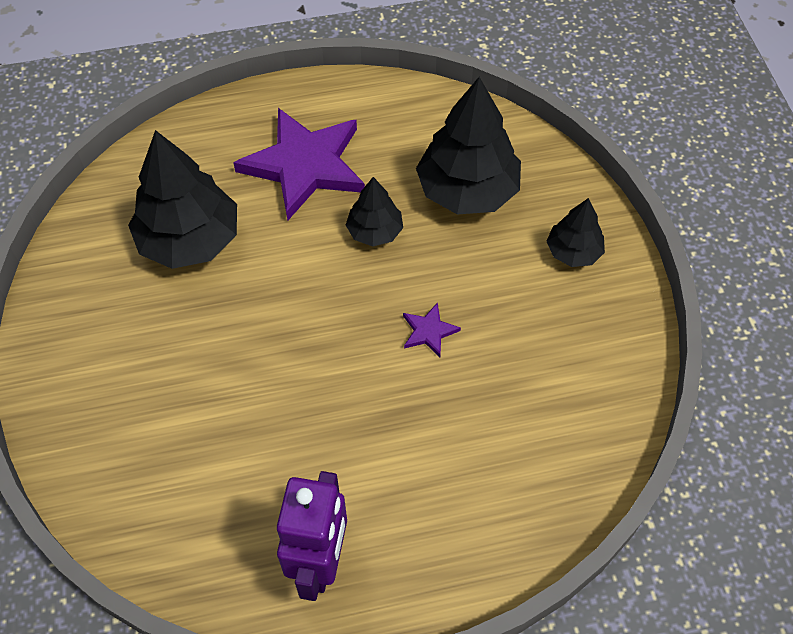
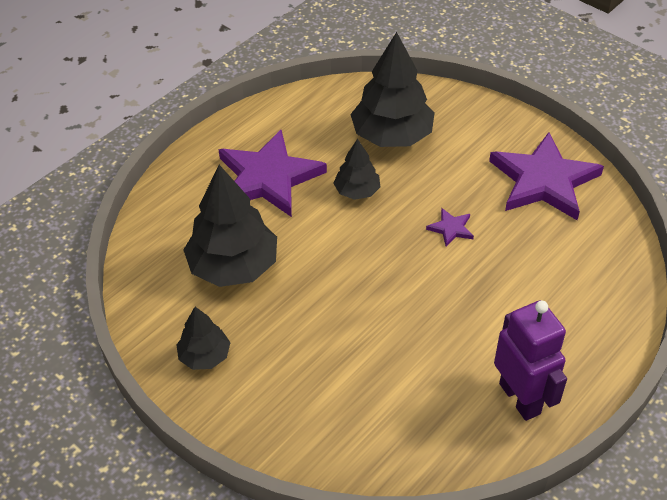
camera: 35 degrees left, 10 degrees down
black tree [546,198,605,267] -> black tree moved to [176,307,231,370]
none -> purple star [489,132,604,220]

